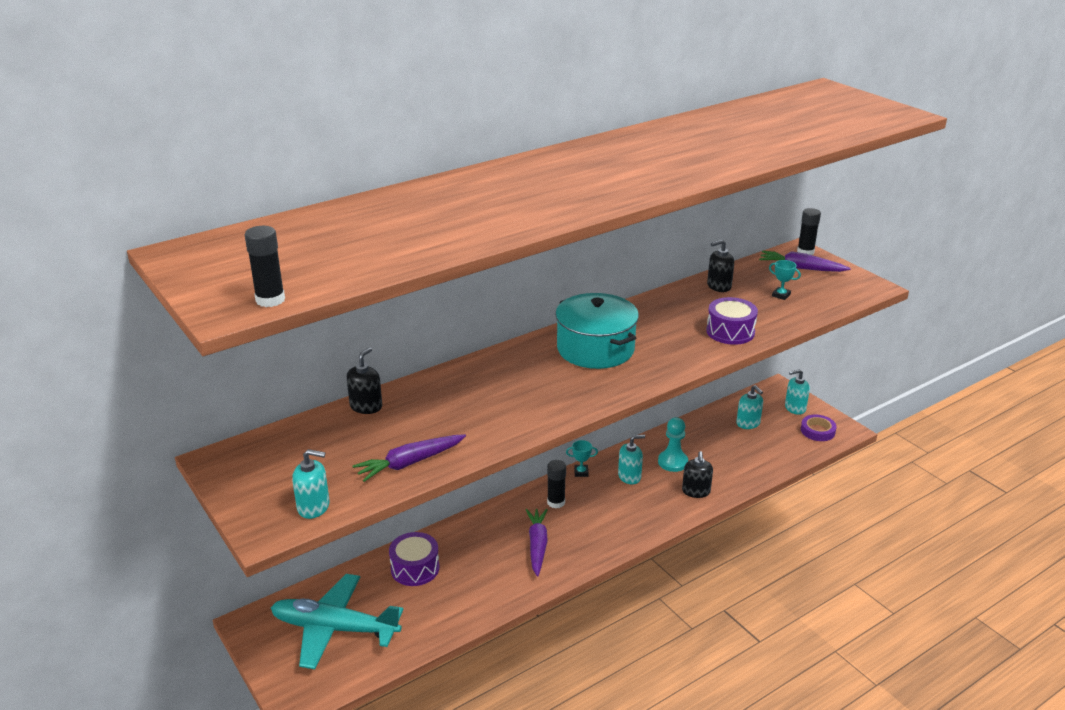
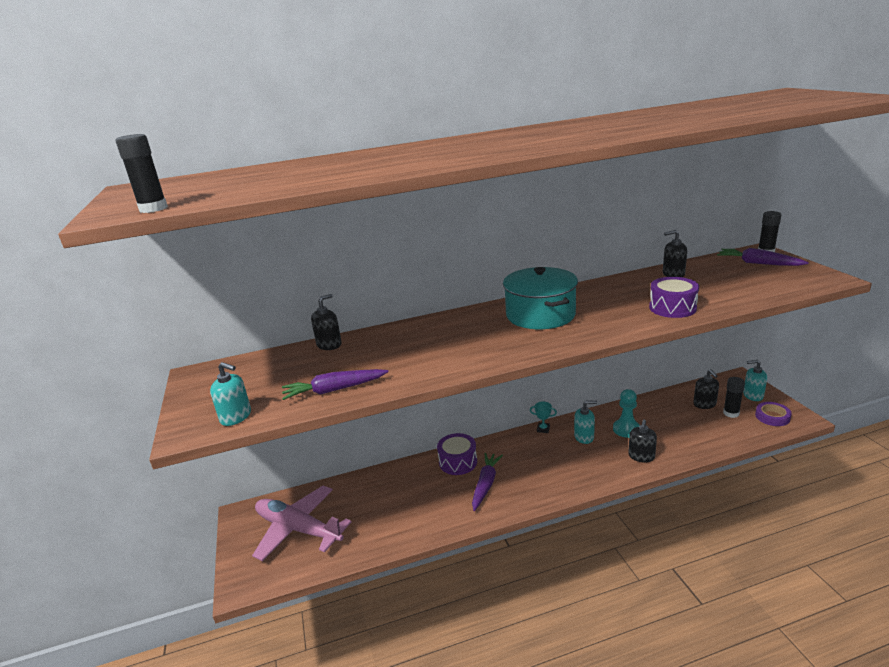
camera: 20 degrees right, 5 degrees down
turquoise plane [271,574,403,669] -> pink plane [252,486,352,561]
purple drum [389,532,439,586] -> purple drum moved to [437,433,477,475]
black glue stick [547,460,566,509] -> black glue stick moved to [723,377,745,418]
turquoise soap dispenser [736,385,763,429] -> black soap dispenser [693,369,719,409]
turquoise trophy [769,260,801,300] -> none

